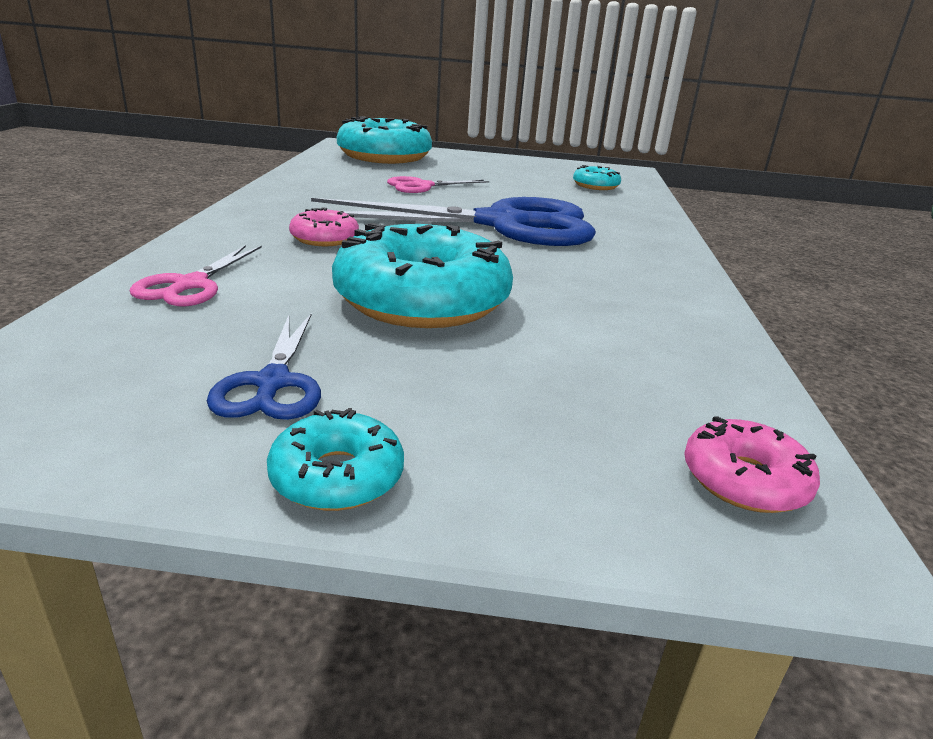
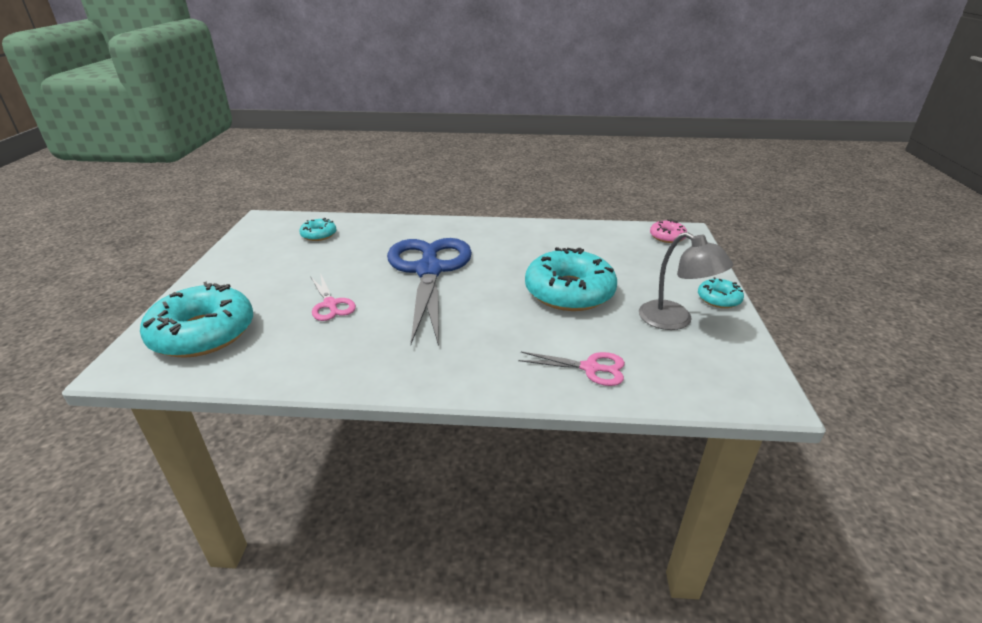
camera: 90 degrees left, 5 degrees up
blue scissors [207,313,321,420] -> grey lamp [639,232,733,330]
pink donut [289,208,359,246] -> none

